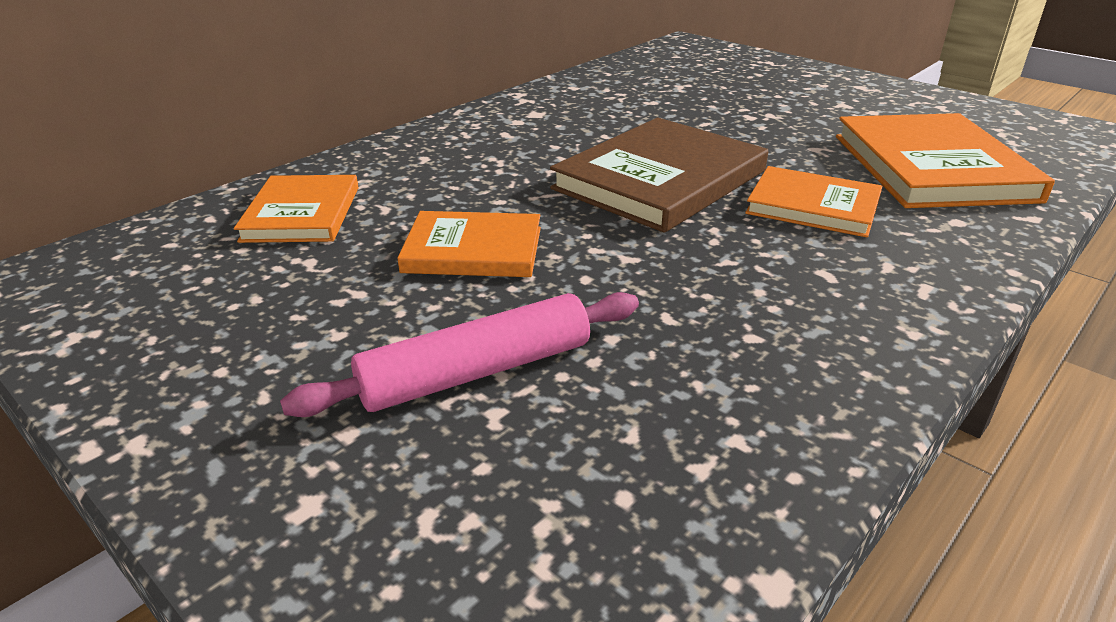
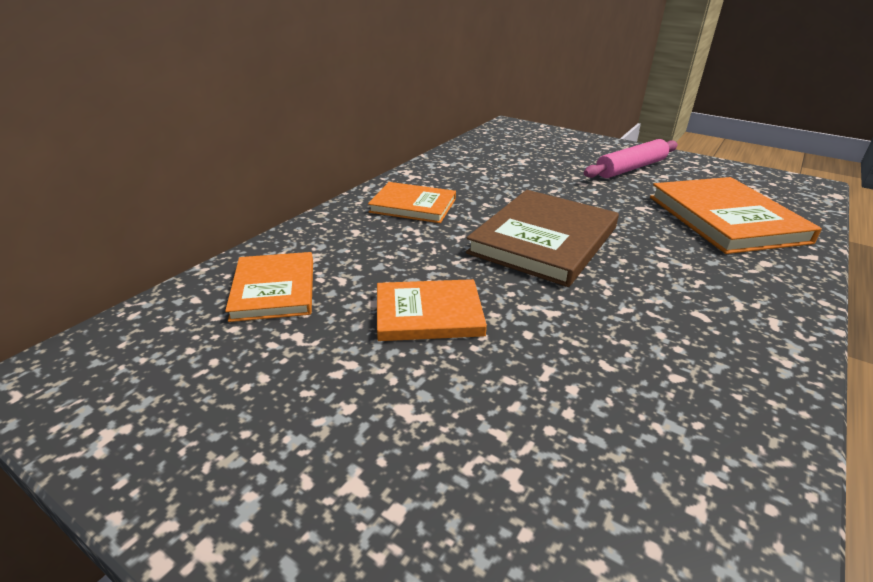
camera: 10 degrees left, 0 degrees up
pink rolling pin [280,292,639,417] -> pink rolling pin moved to [584,139,678,178]
orange book [745,166,882,237] -> orange book moved to [368,182,456,223]

